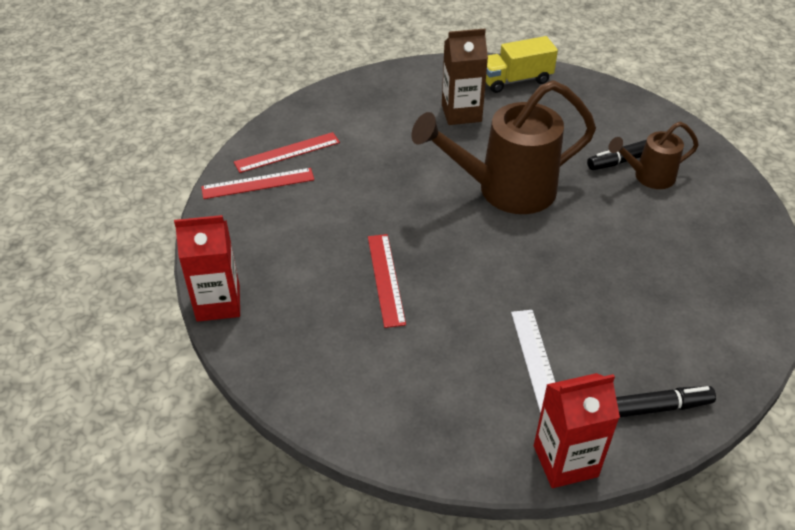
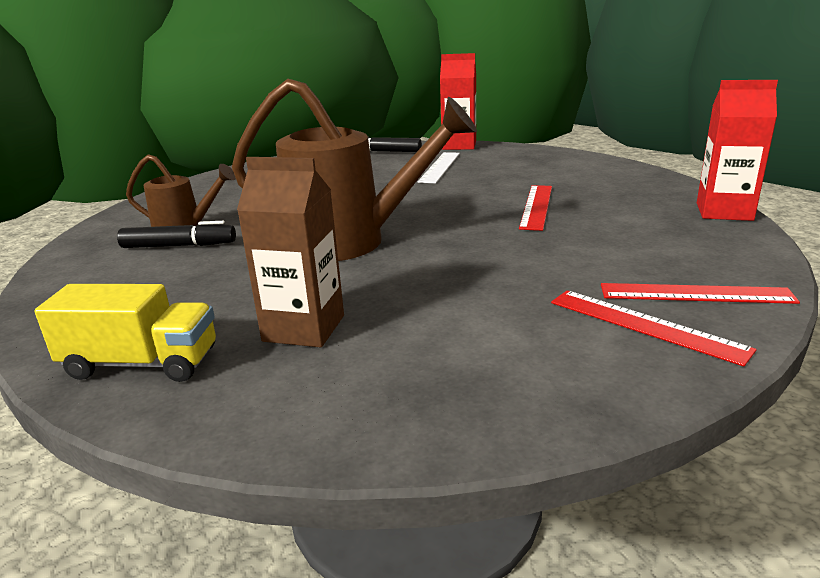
camera: 155 degrees left, 20 degrees down
red ruler [234,132,340,173] -> red ruler turned 45 degrees clockwise [551,290,757,367]

